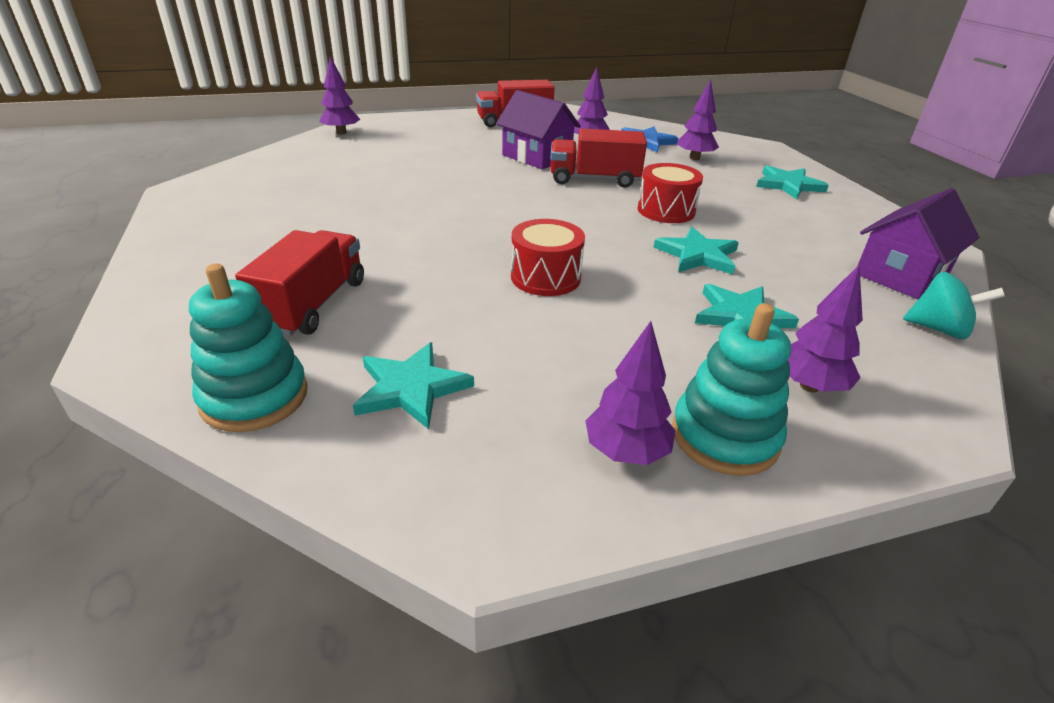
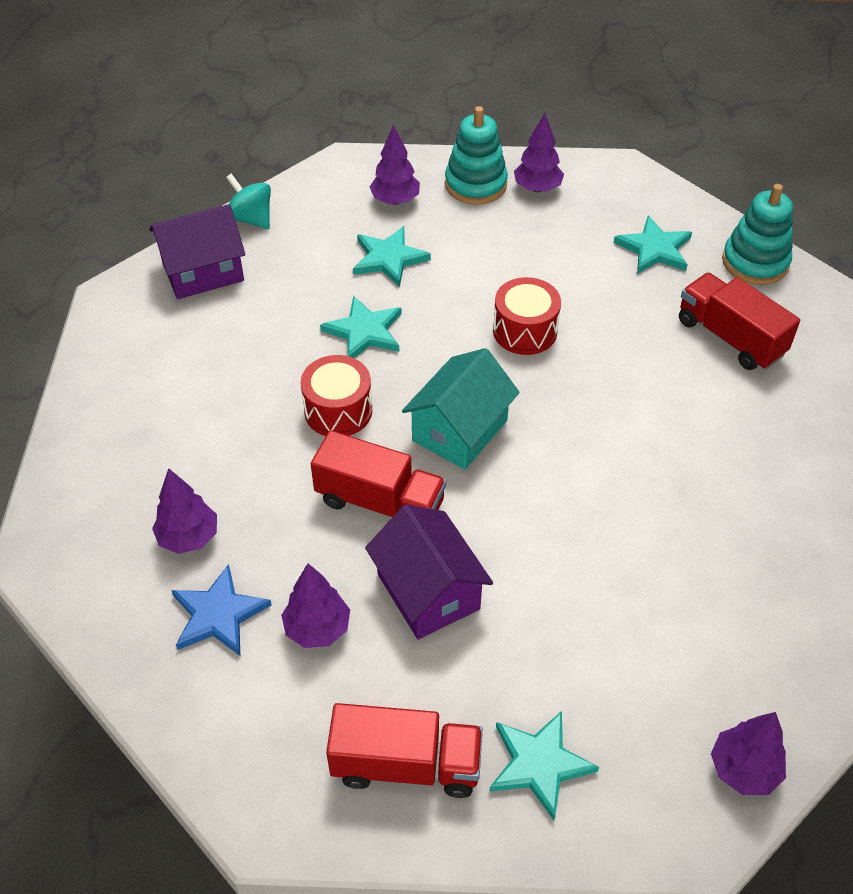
camera: 160 degrees left, 15 degrees up
red truck [235,230,364,336] -> red truck turned 105 degrees clockwise [679,273,800,370]
turquoise star [756,165,829,199] -> turquoise star moved to [489,711,599,820]
none -> turquoise house [402,348,520,470]

